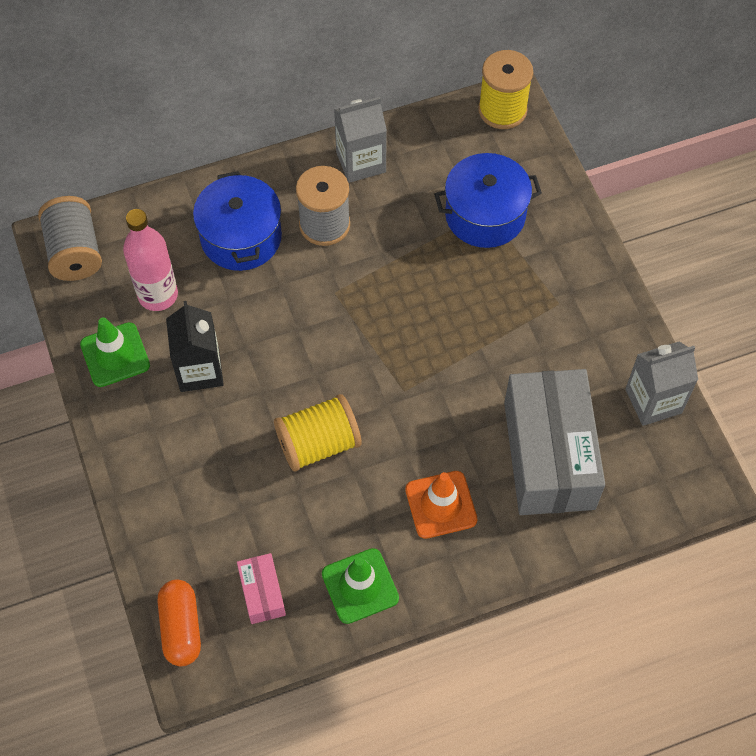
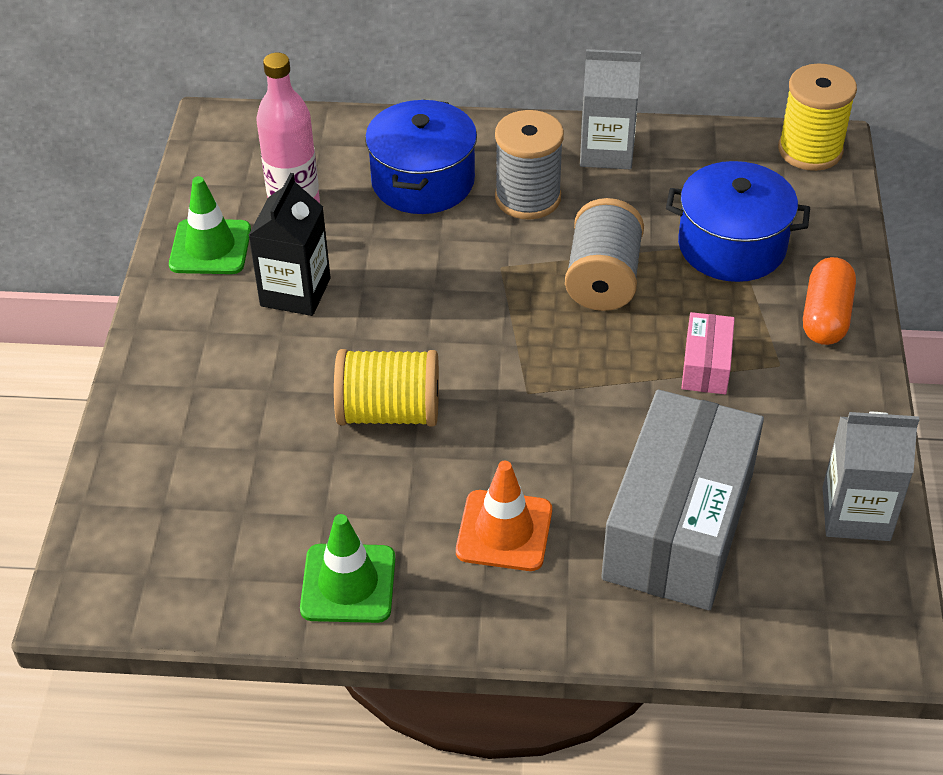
camera: 25 degrees right, 15 degrees down
grey spool [38,196,102,281] -> grey spool moved to [565,198,644,311]
orange capsule [157,580,201,666] -> orange capsule moved to [803,257,856,345]
pink box [237,553,286,624] -> pink box moved to [682,312,735,394]

